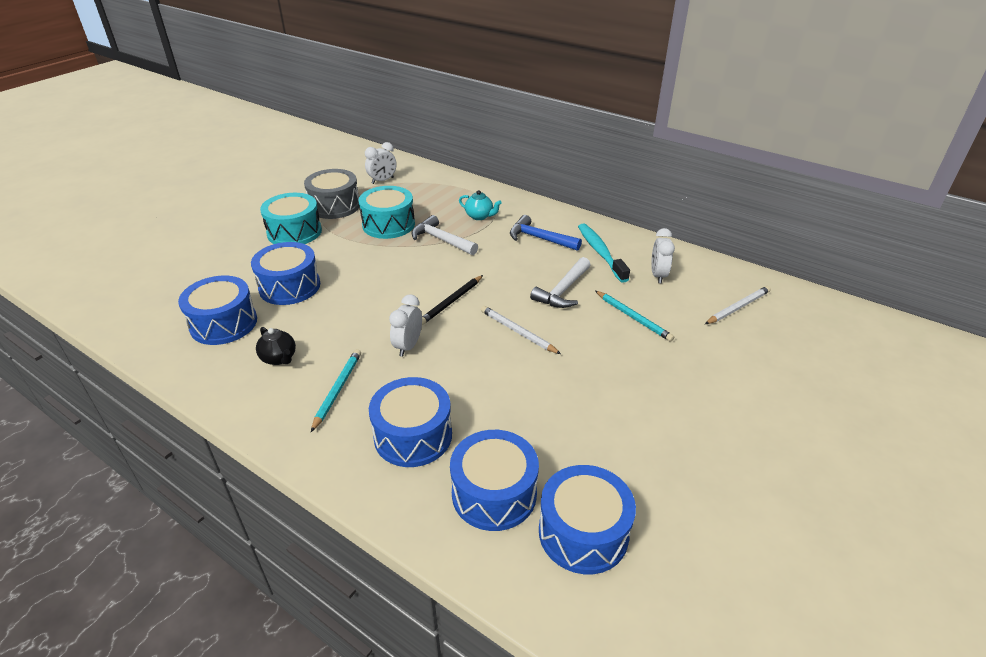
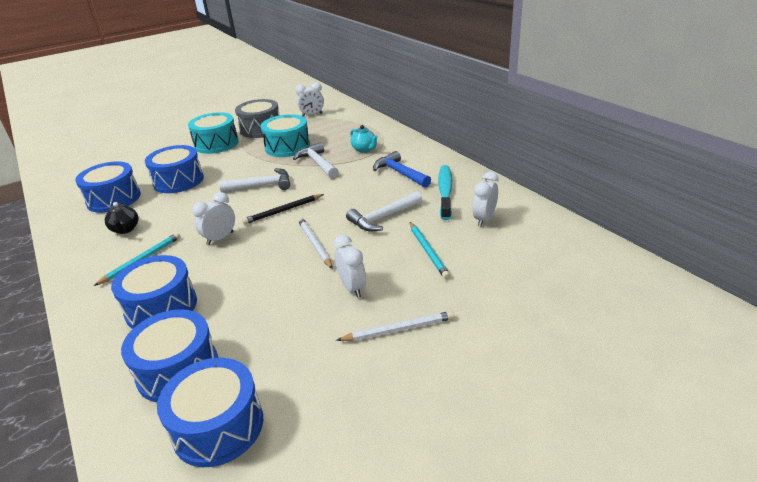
camera: 25 degrees right, 5 degrees down
white pencil [705,286,771,324] -> white pencil moved to [336,311,454,341]
none -> white hammer [219,168,290,192]
none -> white clock [334,235,366,298]

